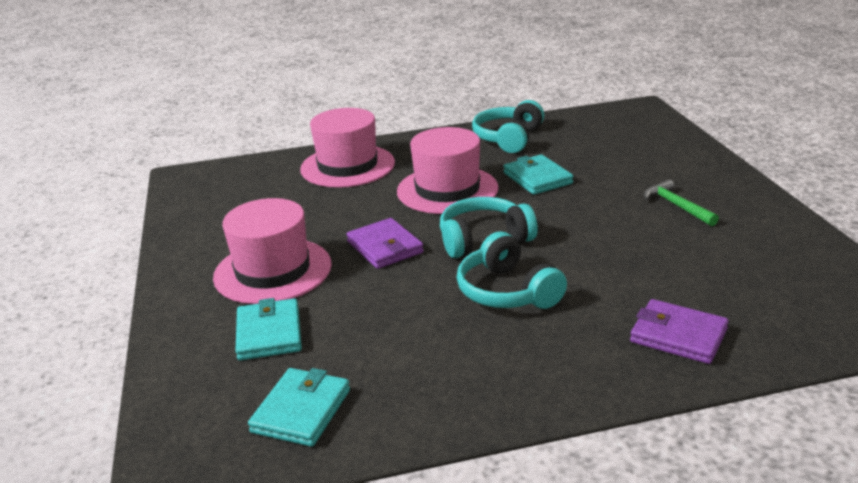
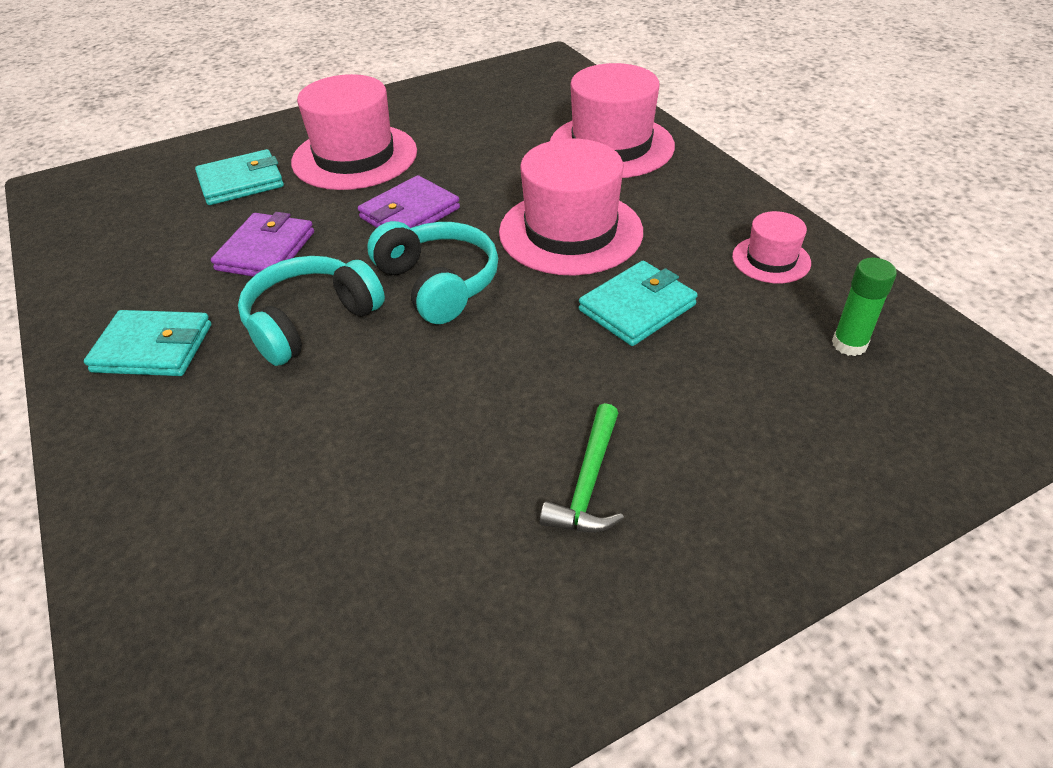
camera: 75 degrees right, 15 degrees up
turquoise wallet [248,368,350,447] -> turquoise wallet moved to [84,310,211,376]
turquoise headphones [472,100,544,153] -> pink hat [732,211,811,283]
purple wallet [630,299,729,364] -> purple wallet moved to [211,212,314,277]
green hammer [644,179,719,226] -> green hammer turned 150 degrees clockwise [540,403,624,532]
none -> green glue stick [832,258,897,356]

